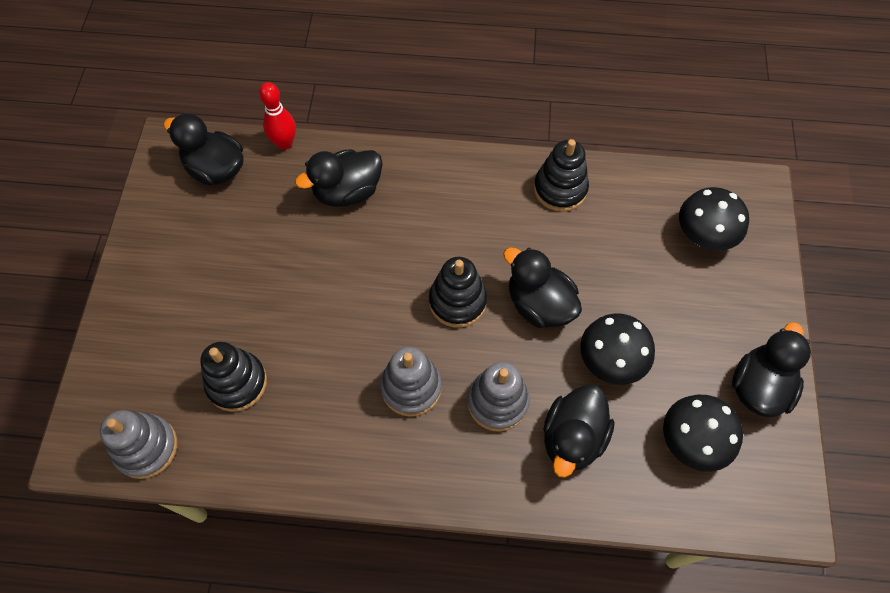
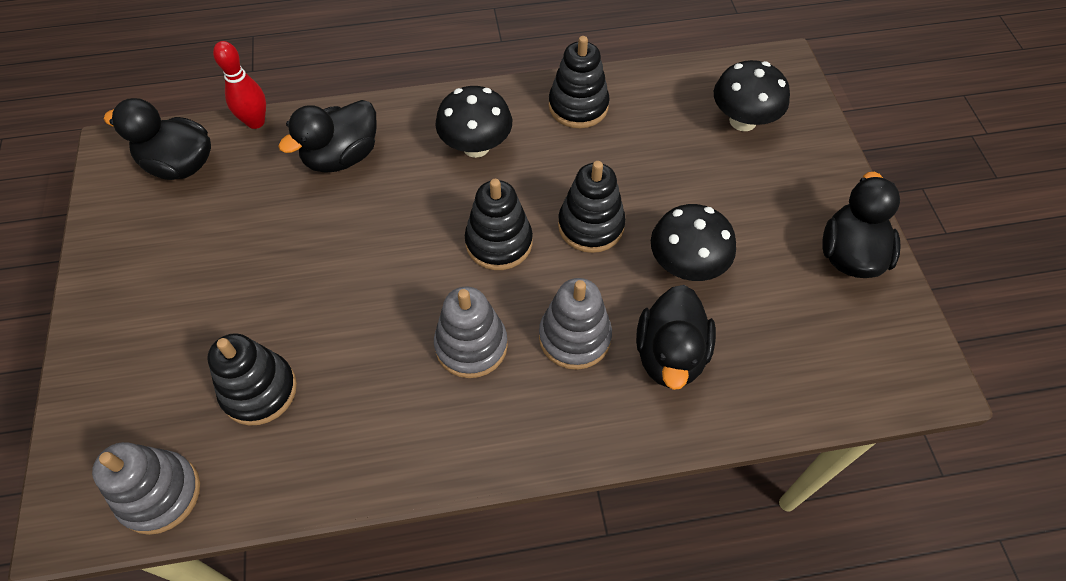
camera: 15 degrees left, 5 degrees down
black duck [503,247,582,328] -> black stacking toy [558,161,626,253]
black mushroom [663,395,743,472] -> black mushroom moved to [435,86,512,158]

